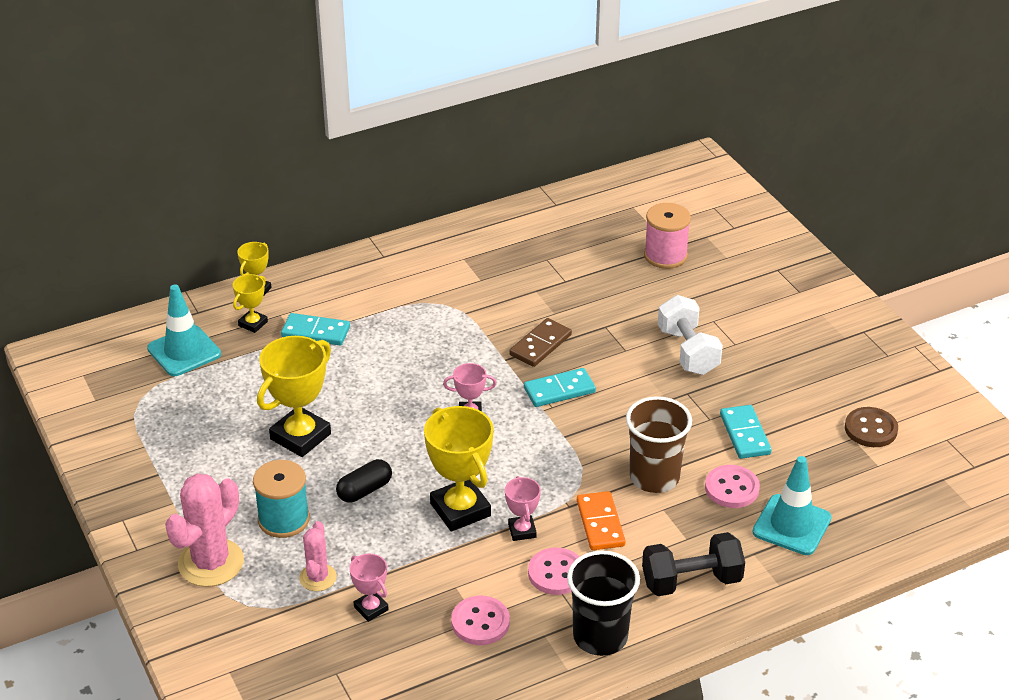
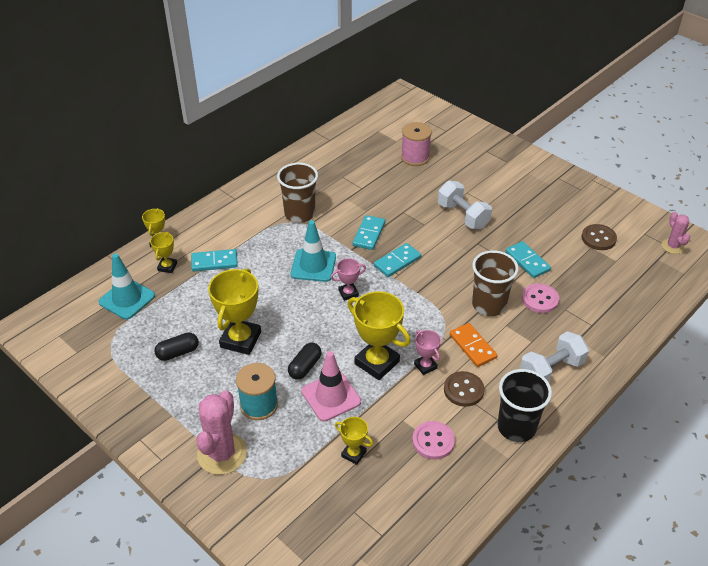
camera: 20 degrees left, 5 degrees up
pink cactus [299,521,337,591] -> pink cactus moved to [662,212,690,254]
pink trophy [349,554,389,622] -> yellow trophy [335,417,373,465]
brown domino [509,318,572,367] -> turquoise domino [353,215,385,250]
pink button [528,548,579,595] -> brown button [444,371,484,407]
black dumbbell [642,532,745,596] -> white dumbbell [520,331,589,382]
turquoise traffic cone [752,456,832,555] -> turquoise traffic cone moved to [291,220,336,282]
none -> black capsule [154,333,199,361]
none -> brown cup [277,163,318,223]
none -> pink traffic cone [302,351,361,421]

